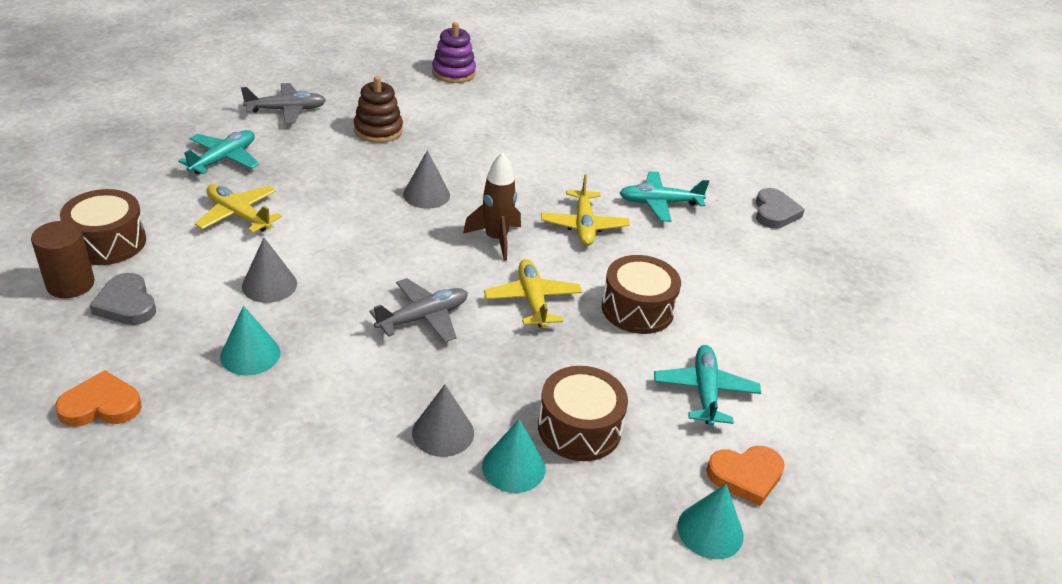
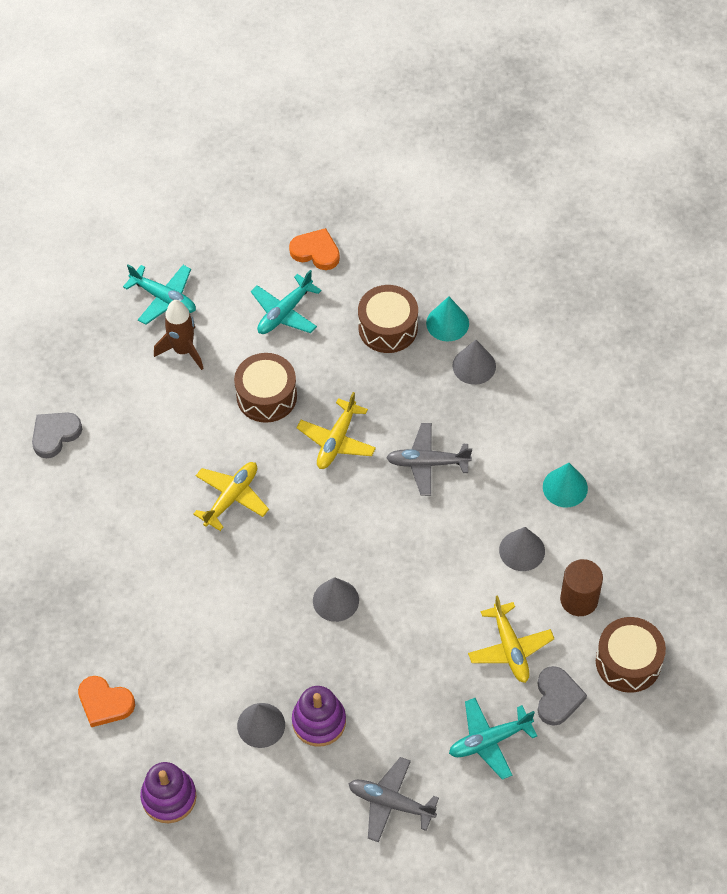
camera: 140 degrees left, 20 degrees up
brown cylinder [31,221,95,298] -> brown cylinder moved to [560,559,603,616]
orange heart [55,370,142,427] -> orange heart moved to [78,676,135,727]
grey heart [89,273,156,325] -> grey heart moved to [537,666,587,726]
brown stacking toy [354,76,403,143] -> purple stacking toy [292,686,346,747]
brown rocket [463,152,521,261] -> brown rocket moved to [154,300,204,370]
turquoise plane [620,171,709,222] -> turquoise plane moved to [123,264,196,325]
turquoise cone [677,484,744,559] -> none
none -> grey cone [237,703,285,748]

